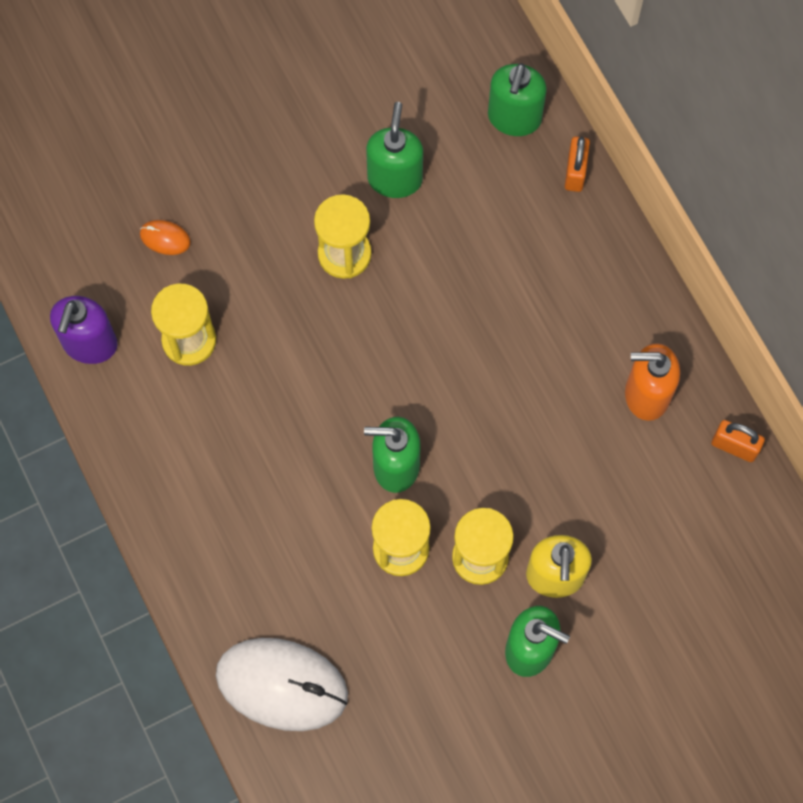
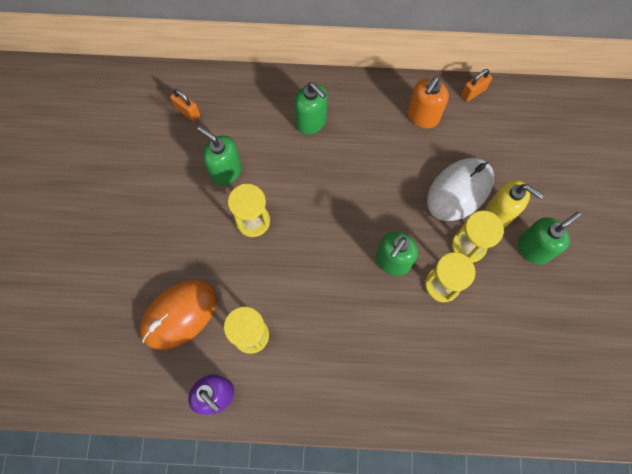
camera: 60 degrees left, 0 degrees up
orange mouse [140,220,191,255] -> orange mouse [140,280,217,350], size x2.39
white mouse [216,638,348,731] -> white mouse moved to [427,158,494,221]
green soap dispenser [488,63,547,136] -> green soap dispenser moved to [294,82,327,135]
orange padlock [565,137,590,192] -> orange padlock moved to [170,89,200,122]

